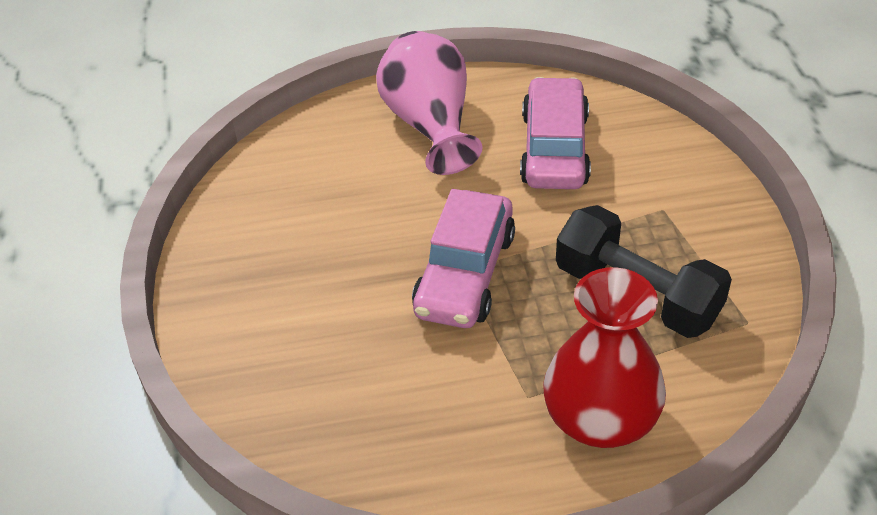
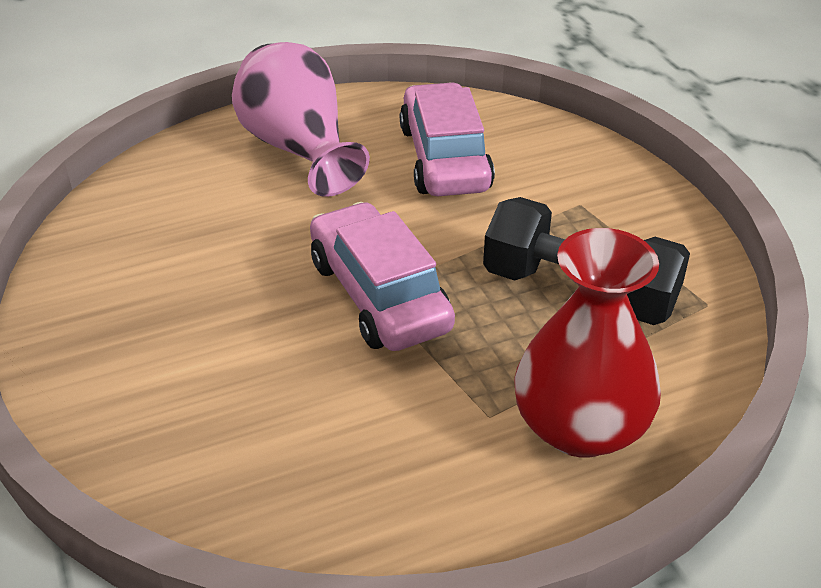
camera: 15 degrees left, 5 degrees down
pink car [412,189,515,328] -> pink car turned 150 degrees clockwise [310,202,455,351]

